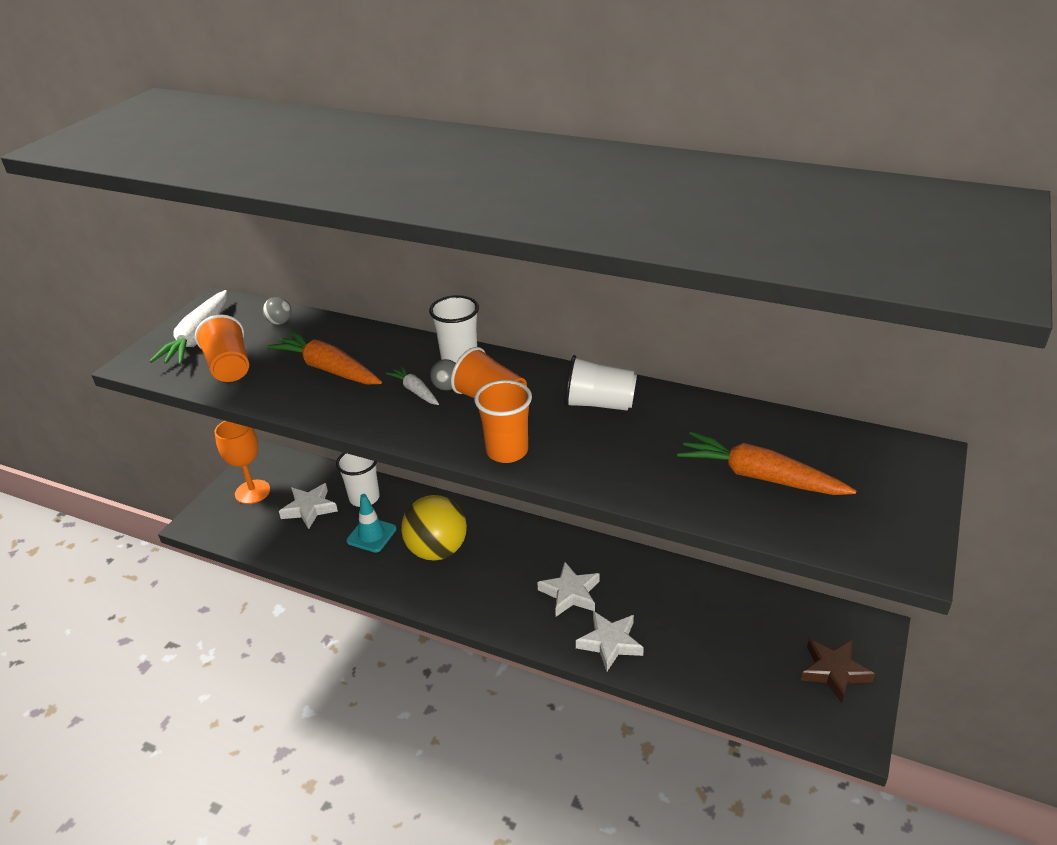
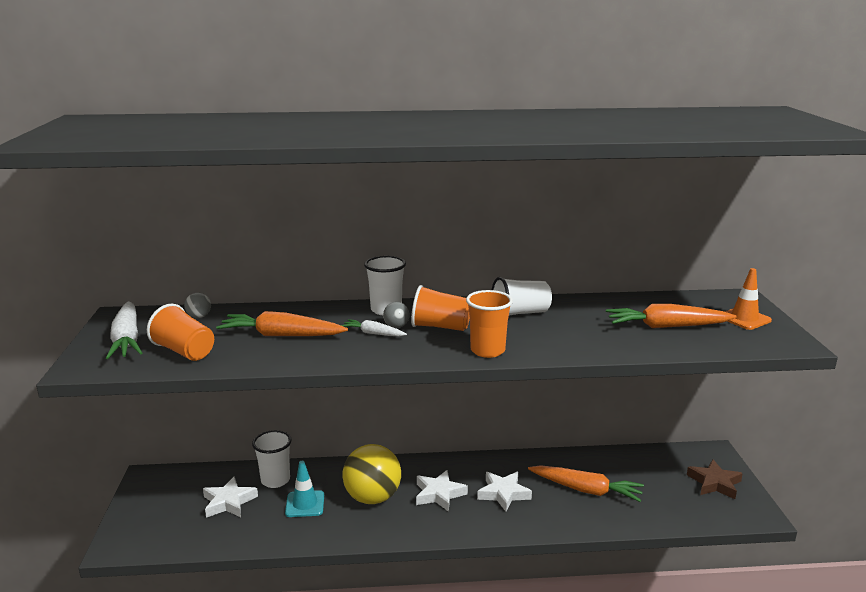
camera: 30 degrees left, 15 degrees down
orange goblet [215,421,270,504] -> none
white star [576,611,644,671] -> white star moved to [416,470,468,512]
none -> orange carrot [528,465,644,502]
none -> orange traffic cone [725,268,772,330]

